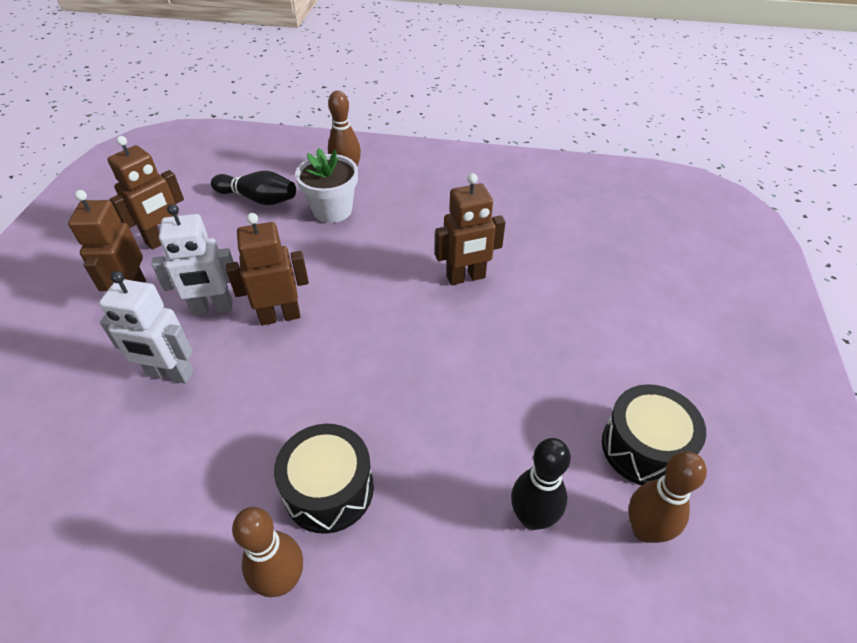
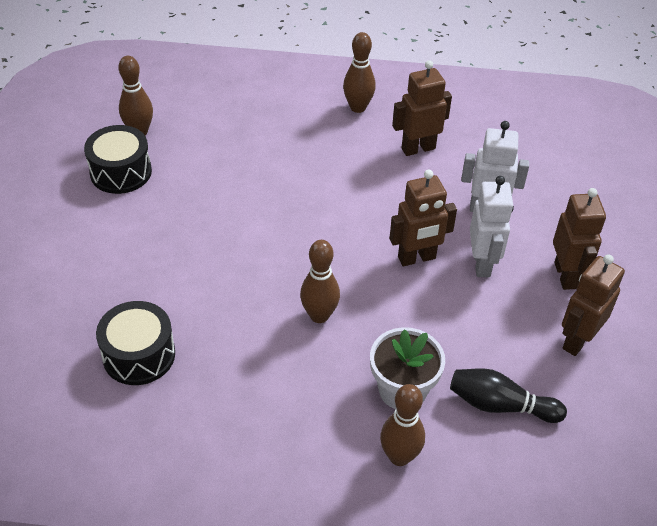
camera: 175 degrees right, 0 degrees up
white robot [151,204,234,316] -> white robot turned 105 degrees clockwise [470,176,514,277]
black drum [274,424,374,534] -> black drum moved to [96,301,175,385]
brown robot [435,173,505,285] -> brown robot moved to [392,60,452,156]
black bowling pin [511,438,571,530] -> none
none -> brown bowling pin [300,240,340,323]

